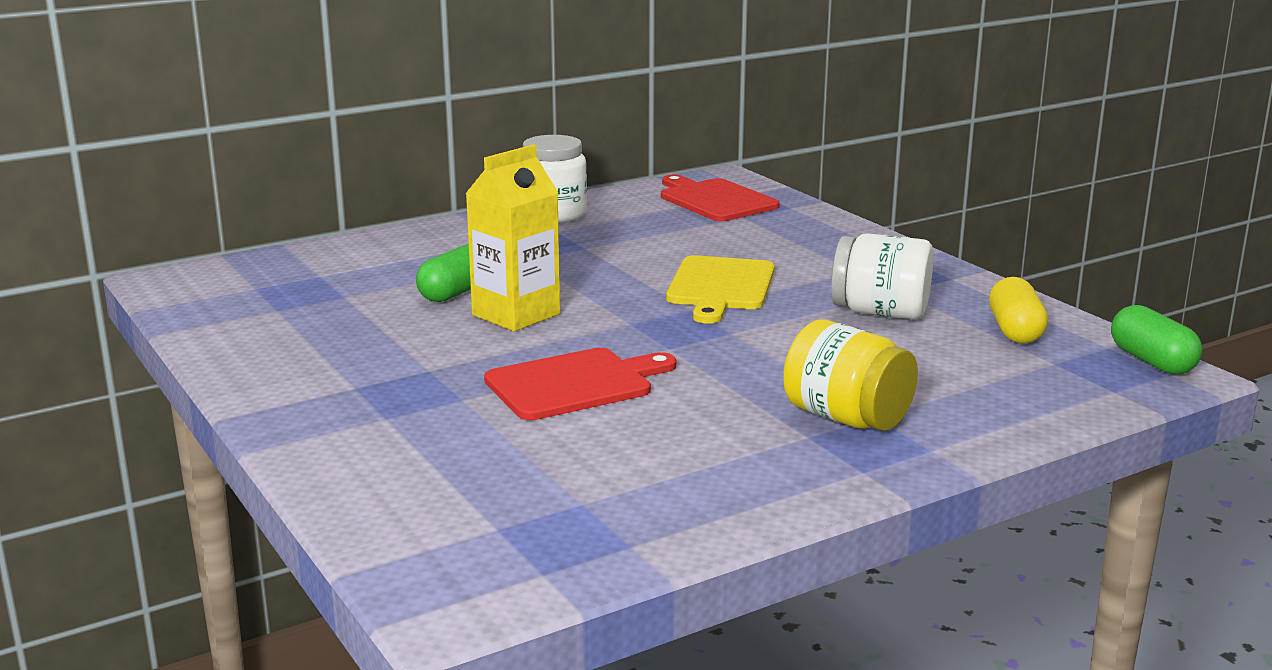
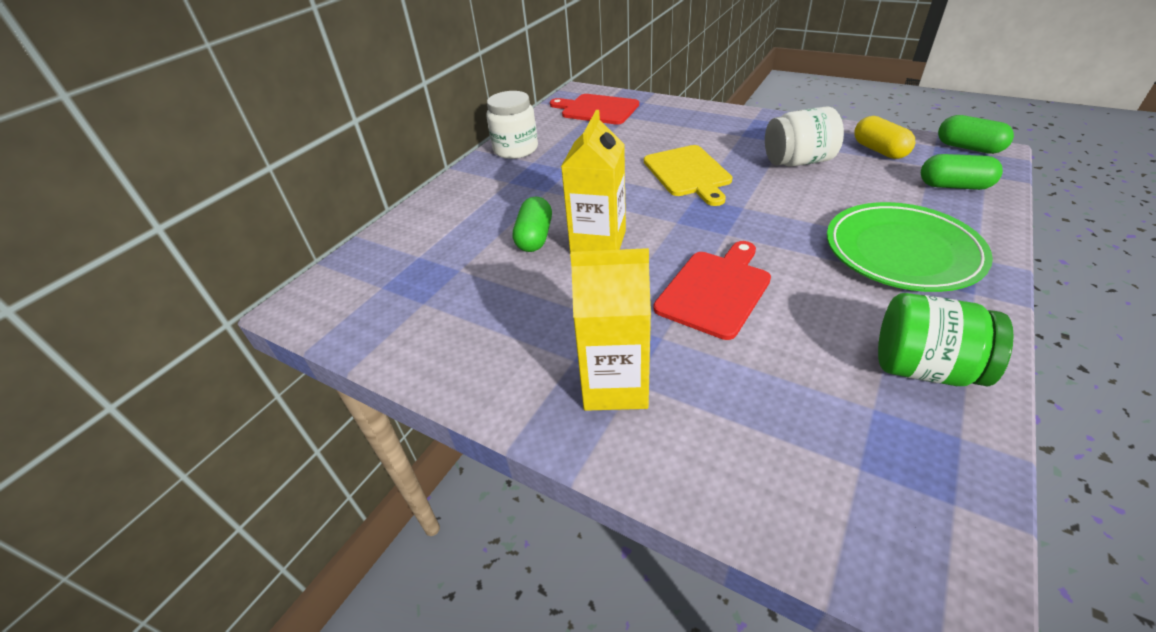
camera: 25 degrees left, 20 degrees up
yellow jar [783,319,918,431] -> green plate [827,202,993,292]
none -> yellow carton [570,248,651,411]
none -> green jar [878,293,1014,386]
none -> green capsule [921,154,1003,190]

